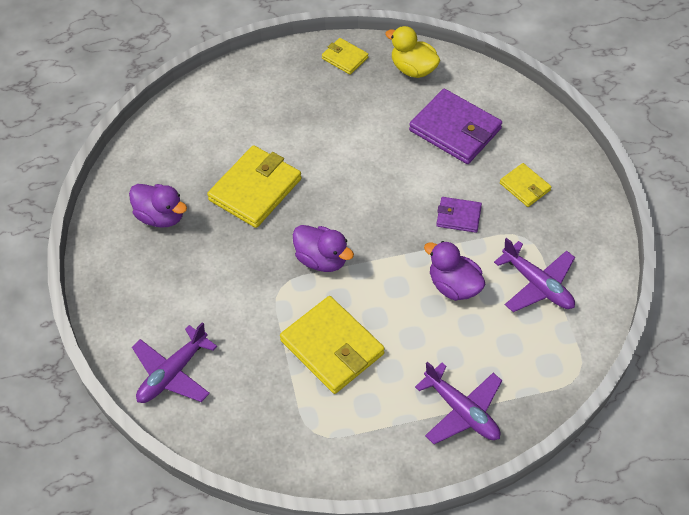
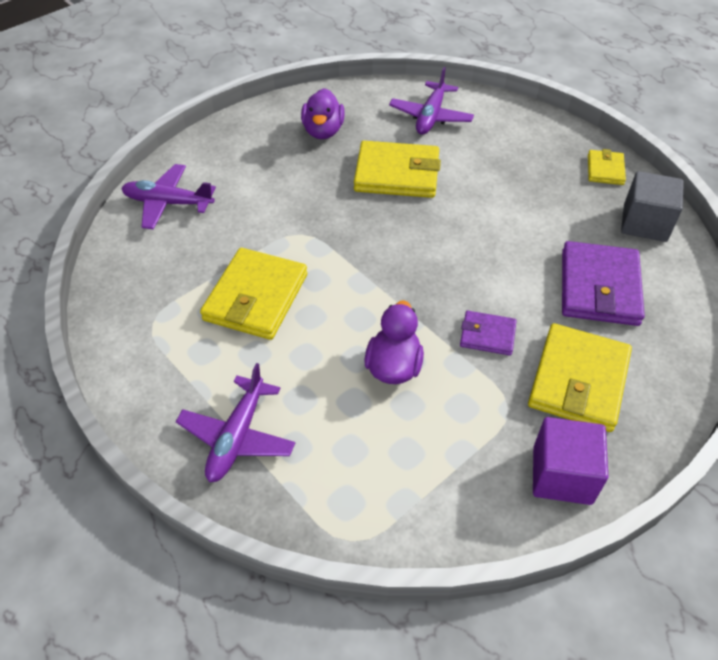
camera: 60 degrees right, 5 degrees down
purple duck [293,225,354,272] -> none
yellow duck [385,26,441,78] -> grey cube [621,171,684,242]
purple wallet [436,197,482,233] -> purple wallet turned 60 degrees counterclockwise [460,311,516,356]
purple plane [494,238,575,312] -> purple plane moved to [389,67,474,135]
yellow wallet [500,163,551,207] -> yellow wallet [528,323,632,432], size x1.88
none -> purple cube [533,417,608,505]

